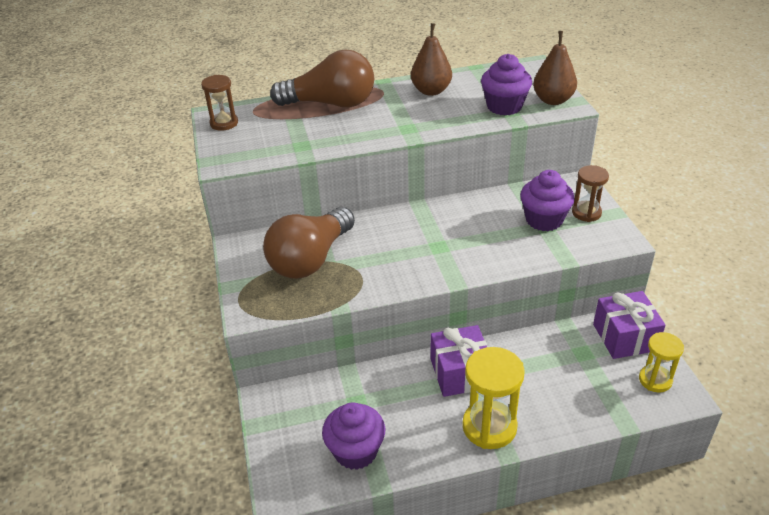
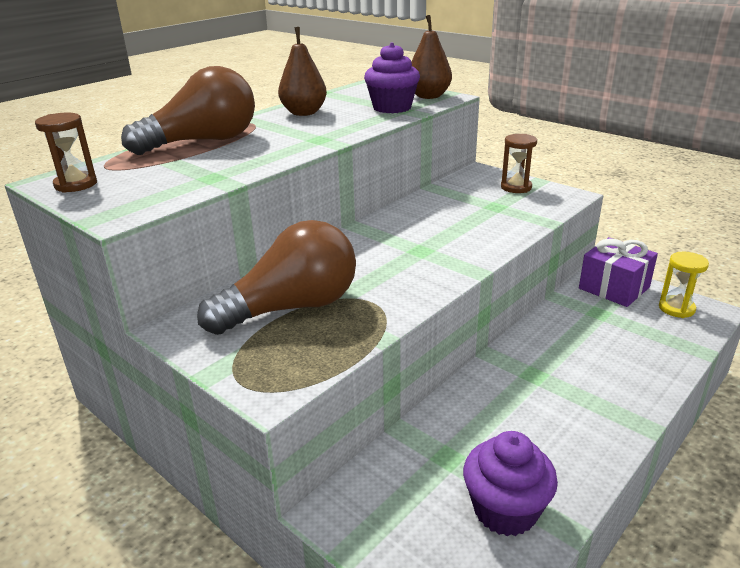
camera: 35 degrees left, 10 degrees down
brown light bulb [263,207,355,279] -> brown light bulb turned 120 degrees counterclockwise [197,220,356,335]
purple gift [431,325,487,397] -> none
yellow hourglass [462,347,525,449] -> none
purple cupcake [520,170,575,231] -> none

